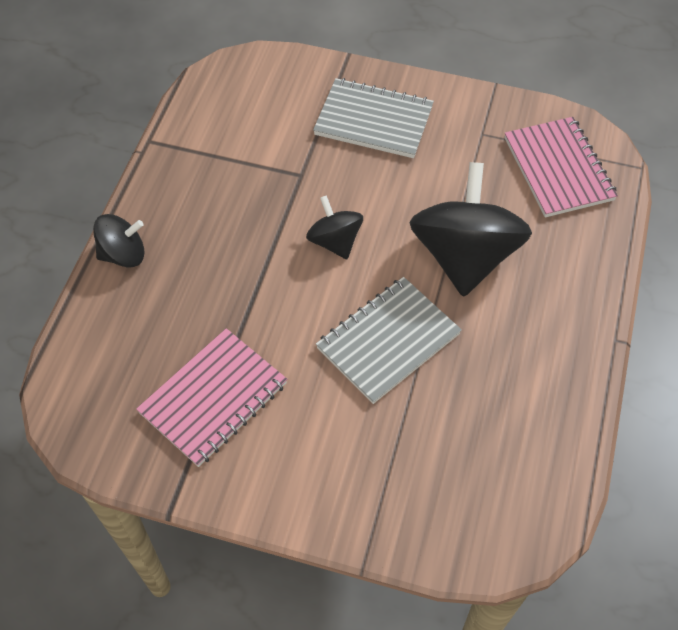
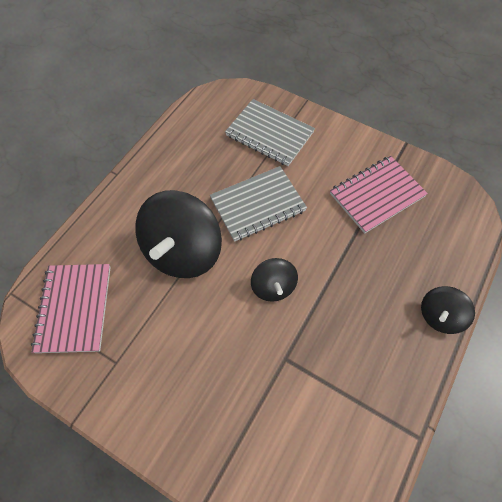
camera: 165 degrees left, 5 degrees up
black spinning top [93,214,145,267] -> black spinning top turned 45 degrees counterclockwise [421,286,475,334]
grey notebook [313,78,434,158] -> grey notebook moved to [225,99,315,166]

